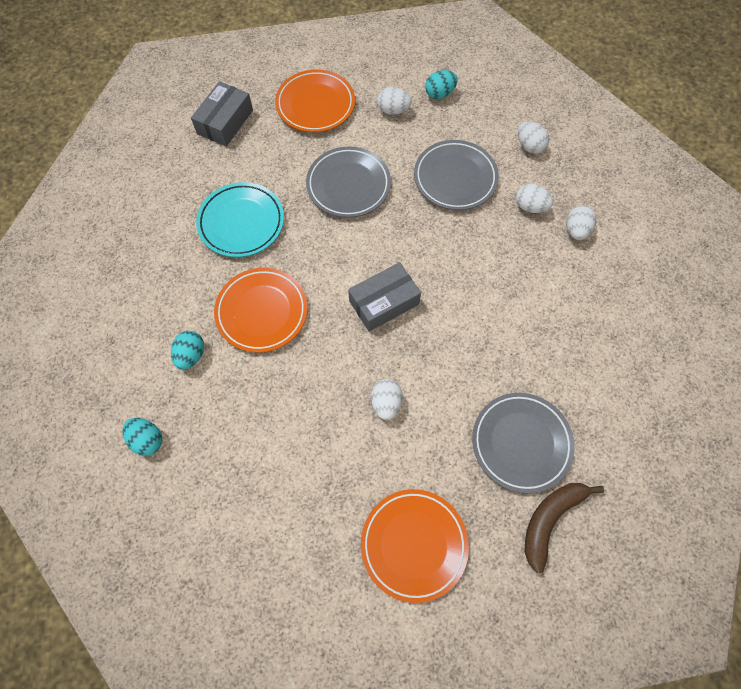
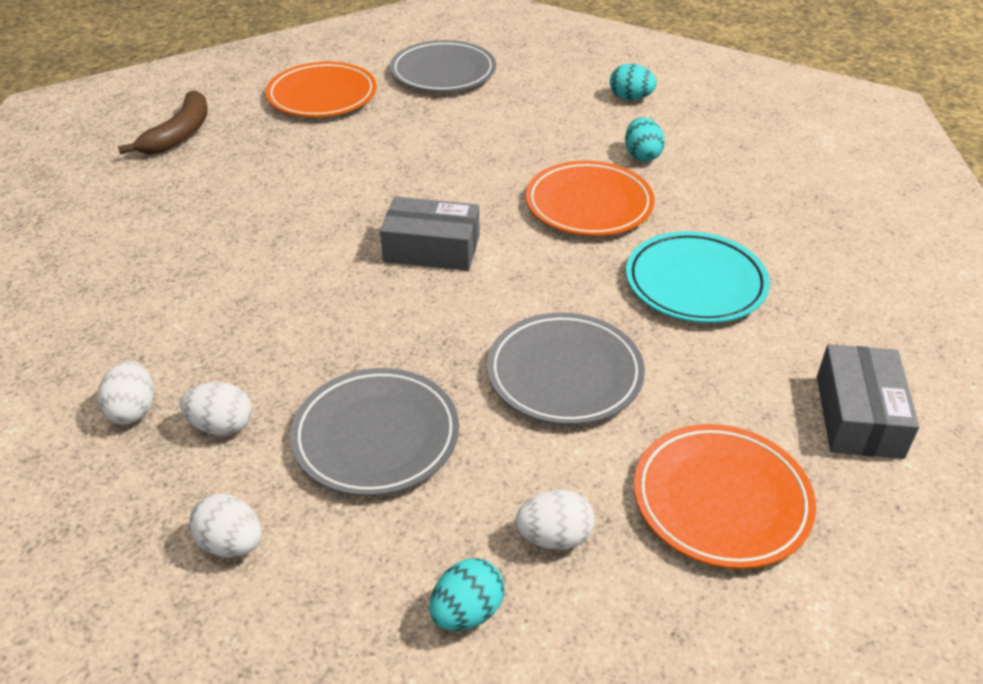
camera: 160 degrees right, 25 degrees down
grey box [348,262,421,332] -> grey box turned 60 degrees clockwise [380,197,479,271]
white egg [371,379,403,420] -> none
grey plate [472,393,575,493] -> grey plate moved to [390,40,496,92]

